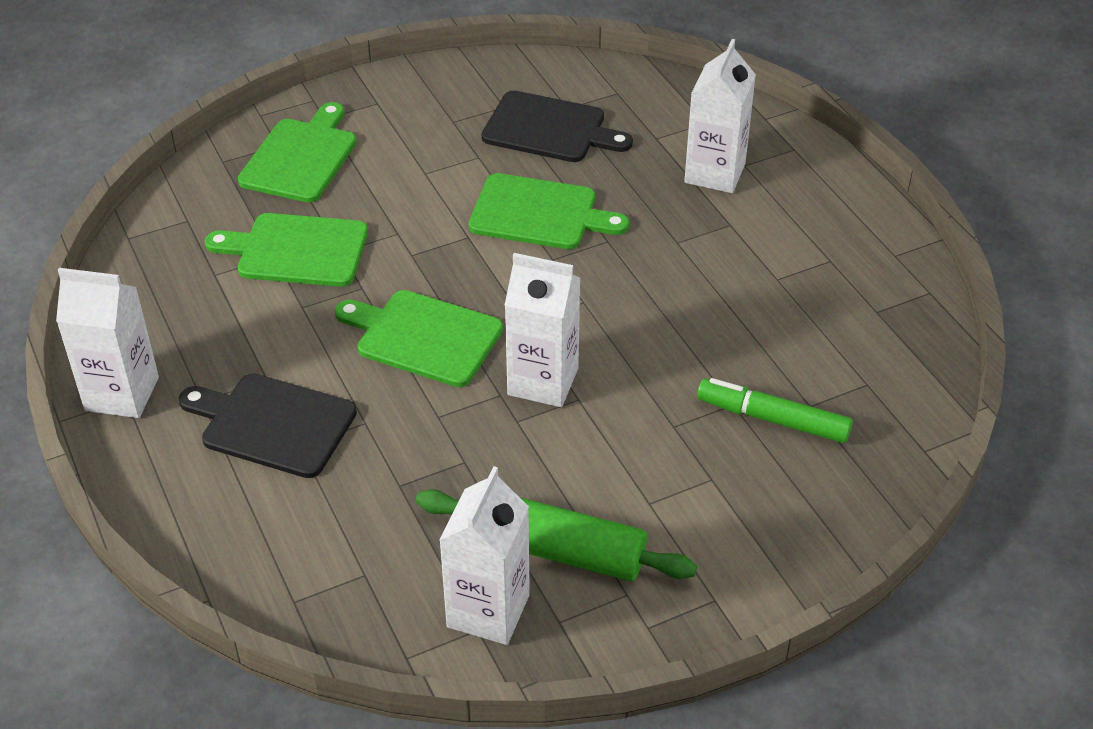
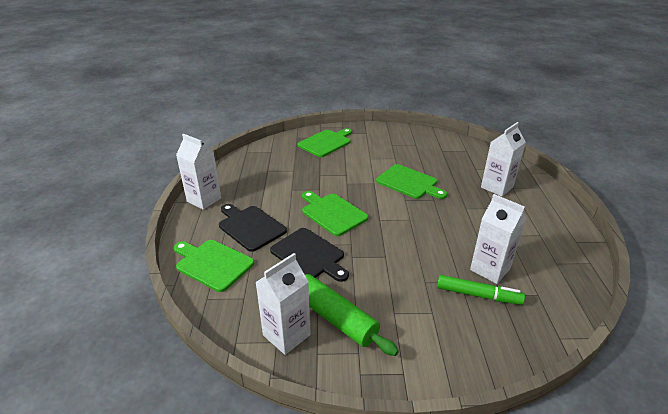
camera: 25 degrees right, 10 degrees down
green cutting board [205,213,368,287] -> green cutting board moved to [174,240,254,292]
black cutting board [482,91,633,162] -> black cutting board moved to [270,228,349,282]
white carton [505,253,581,407] -> white carton moved to [470,194,526,284]
green marker [697,378,853,443] -> green marker turned 150 degrees clockwise [437,275,525,305]

